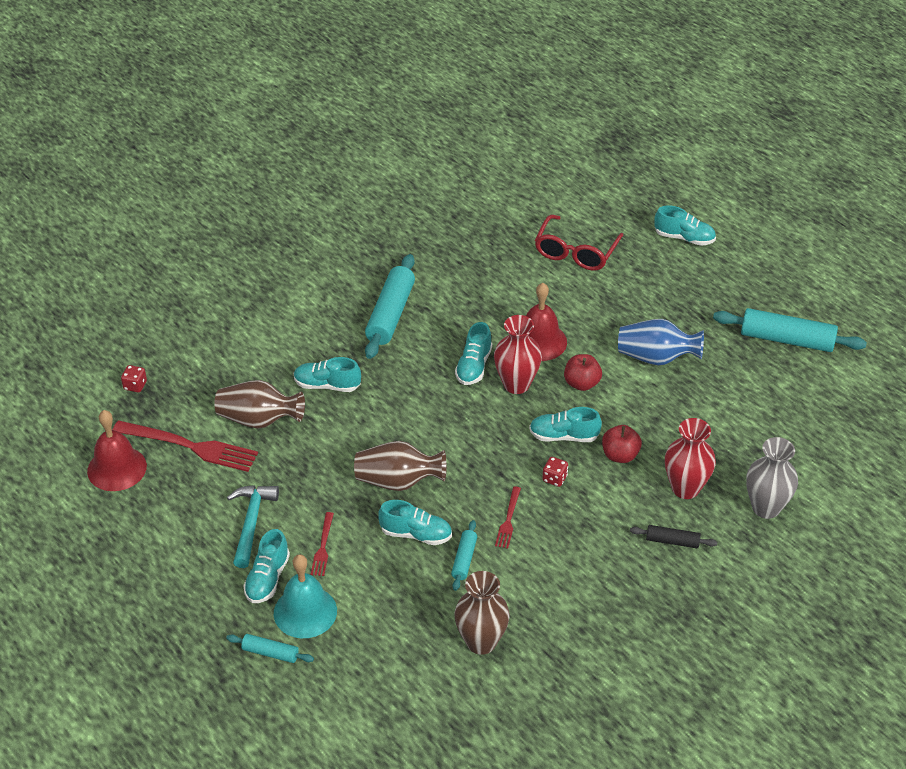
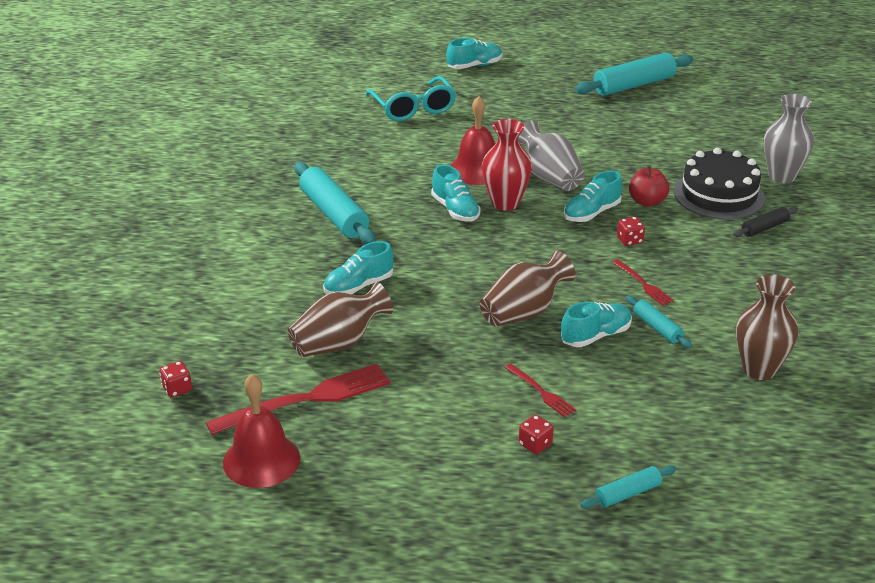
camera: 45 degrees left, 10 degrees down
turquoise hammer [227,485,279,568] -> none
turquoise shoe [243,529,290,603] -> red dice [519,415,554,454]
turquoise bell [274,554,337,638] -> none
red glasses [535,215,623,271] -> turquoise glasses [365,76,456,121]
red apple [564,354,602,391] -> grey vase [518,120,584,191]
blue vase [618,319,704,366] -> none
red vase [665,418,716,499] -> black cake [674,148,765,220]

